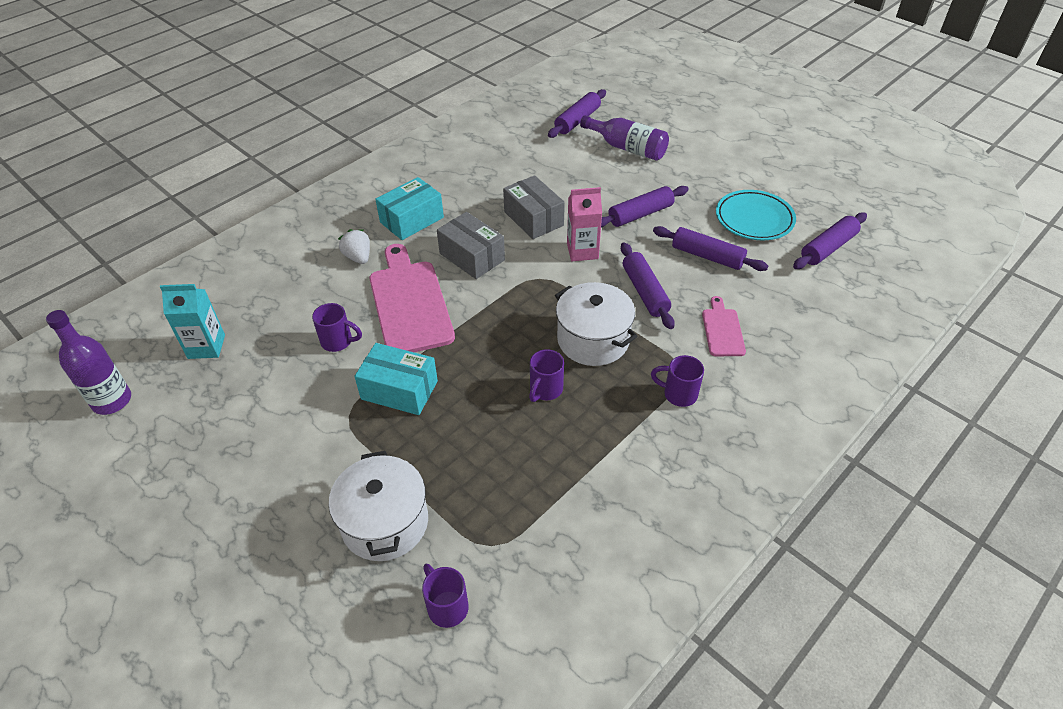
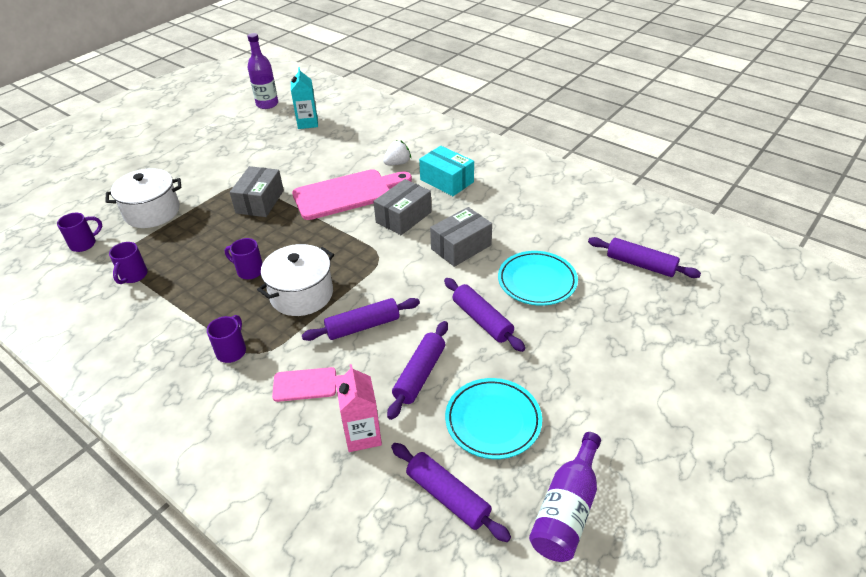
camera: 85 degrees right, 5 degrees down
purple mug [312,303,362,352] -> purple mug moved to [109,242,148,284]
turquoise box [354,343,438,415] -> grey box [230,166,284,217]
pink carton [567,187,602,261] -> pink carton moved to [336,364,382,452]
purple bottle [580,115,669,161] -> purple bottle moved to [529,432,601,562]
none -> turquoise plate [498,251,578,306]

